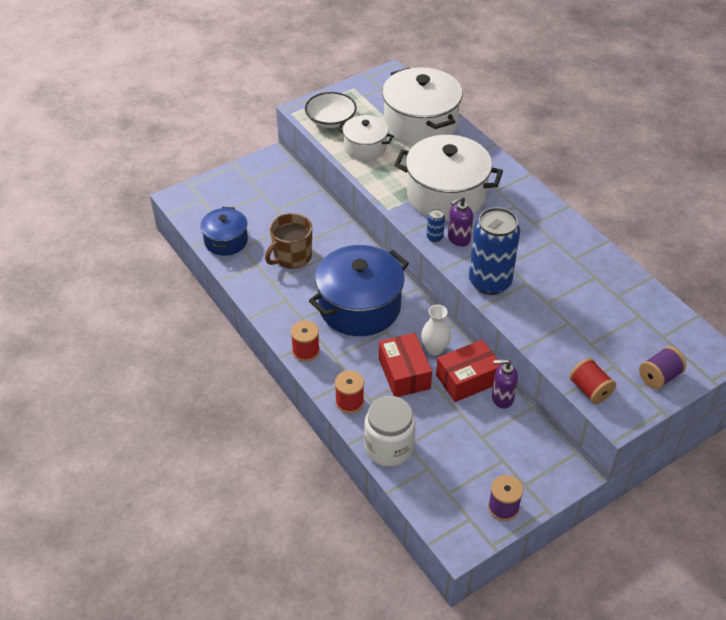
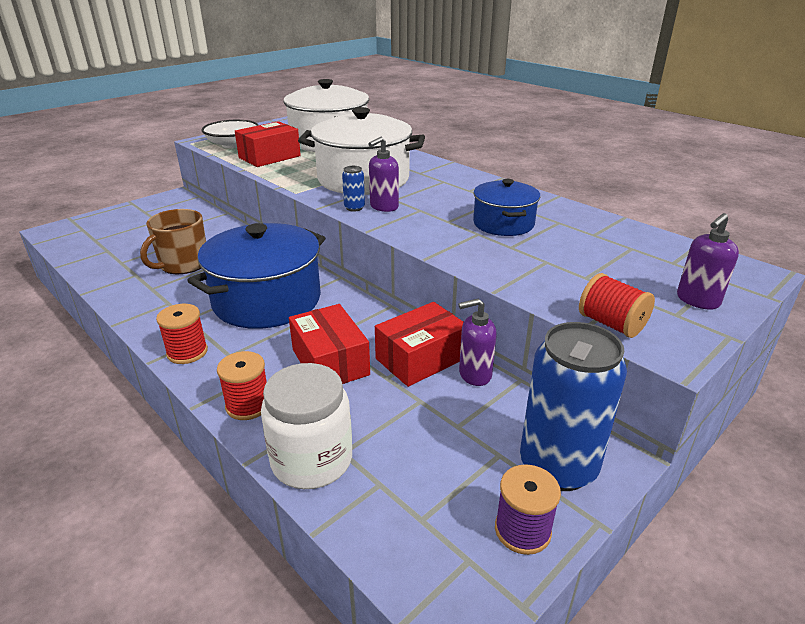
camera: 10 degrees left, 15 degrees down
blue pot [200,207,248,256] -> blue pot moved to [473,179,540,236]
white pot [337,115,394,161] -> red box [235,121,301,167]
white vase [421,305,451,356] -> none
blue can [469,207,520,295] -> blue can moved to [520,322,627,491]
purple spool [639,347,686,389] -> purple soap dispenser [677,213,739,310]

